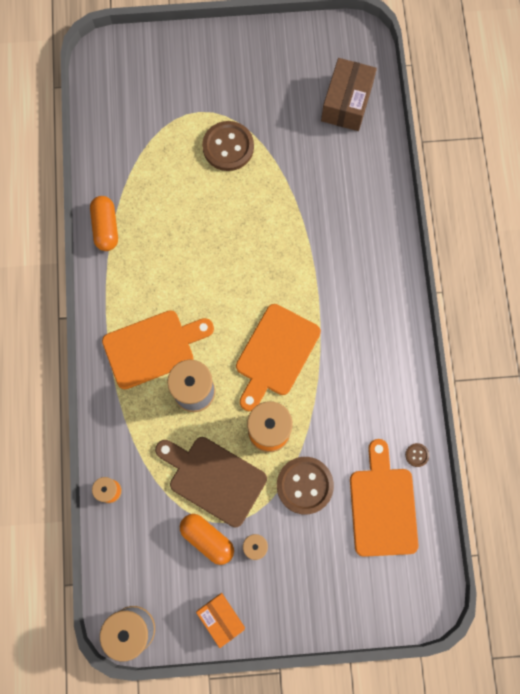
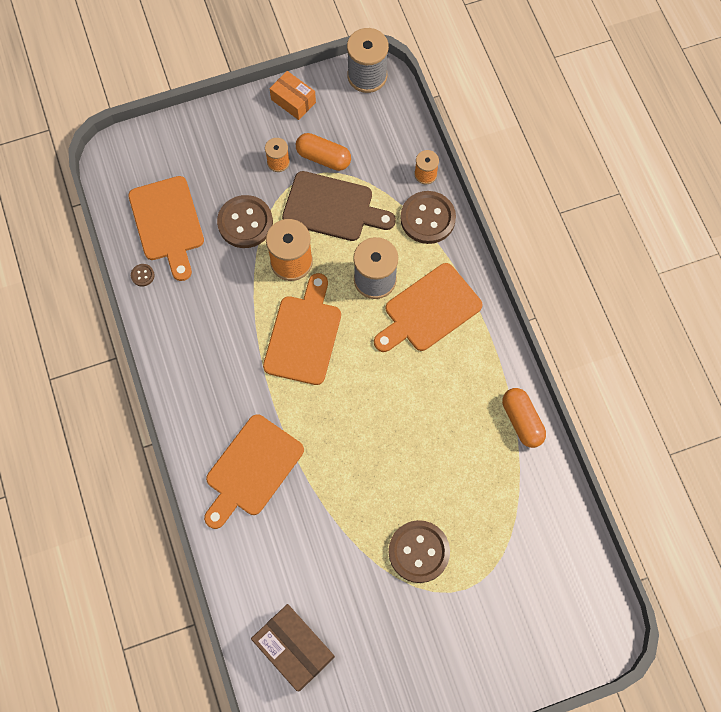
camera: 165 degrees right, 5 degrees down
brown box [321,58,377,131] -> brown box turned 45 degrees counterclockwise [251,604,335,692]
none -> orange cutting board [204,414,304,529]
none -> brown button [400,191,456,244]

